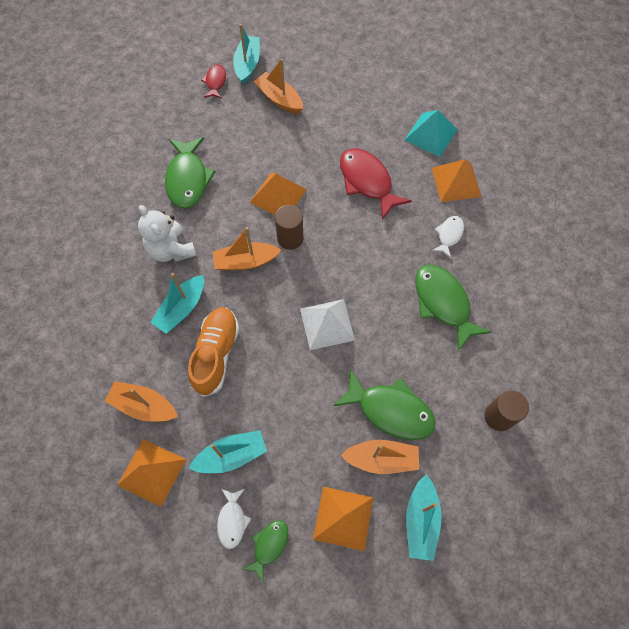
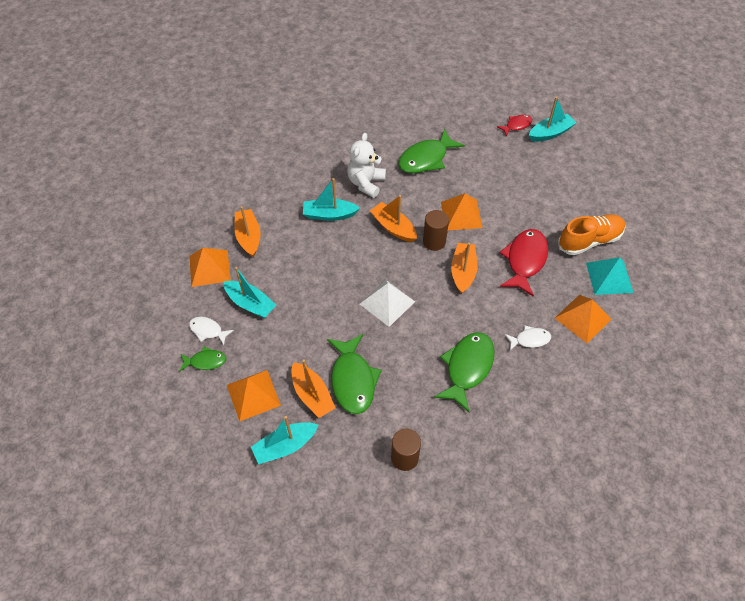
camera: 55 degrees right, 10 degrees down
orange shoe [188,307,239,397] -> orange shoe moved to [558,214,625,255]
white fish [217,489,251,549] -> white fish turned 60 degrees clockwise [189,317,234,345]
orange boat [254,59,303,114] -> orange boat moved to [451,243,477,294]

